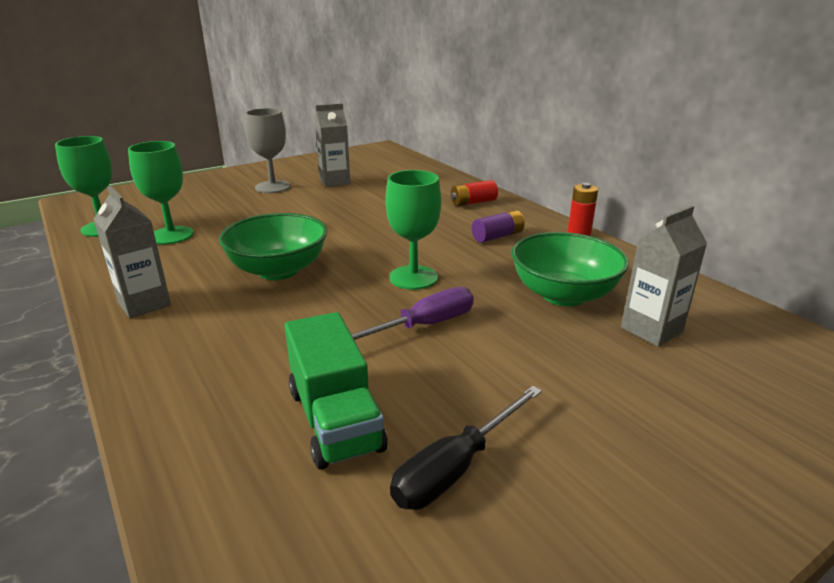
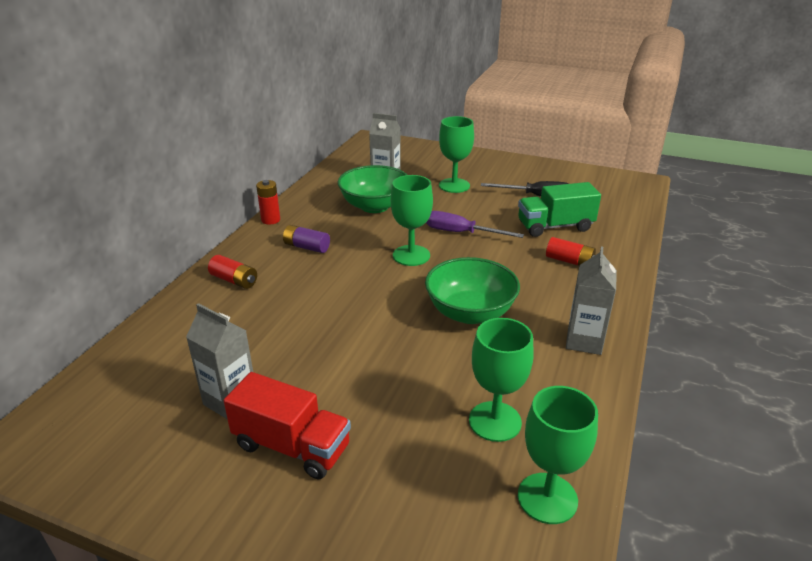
camera: 125 degrees left, 5 degrees up
grey goblet [245,108,290,193] -> red truck [224,372,351,479]
green truck [284,312,388,469] -> green truck turned 135 degrees counterclockwise [518,182,601,237]
none -> green goblet [439,116,474,193]
none -> red battery [546,237,596,265]

